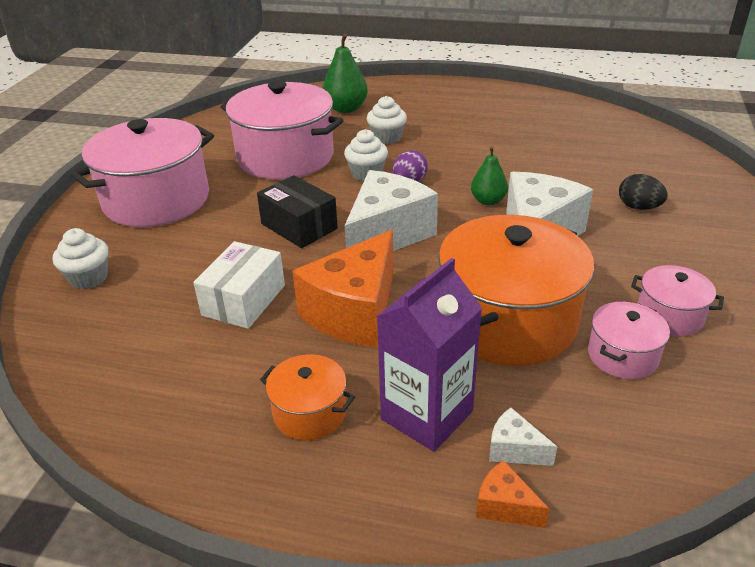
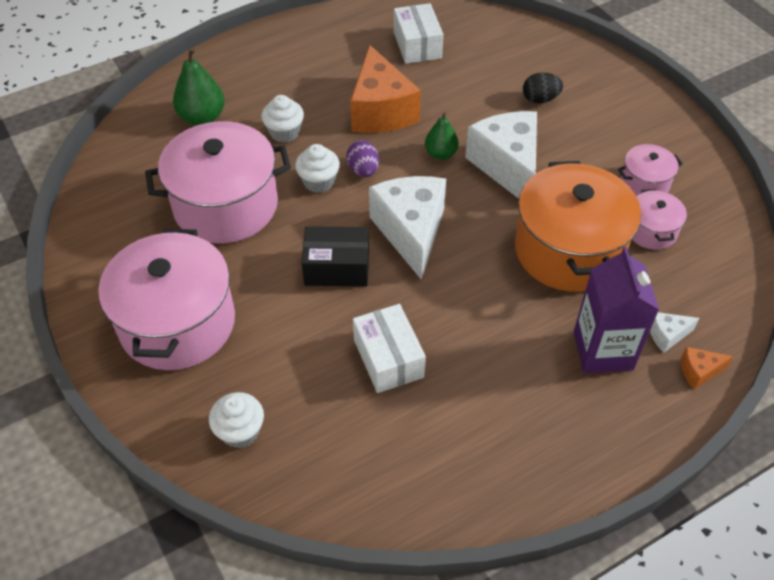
camera: 45 degrees left, 15 degrees up
orange pot [260,354,355,440] -> none
orange cheese [292,230,393,347] -> orange cheese moved to [350,45,421,133]
none -> white box [394,3,443,64]

